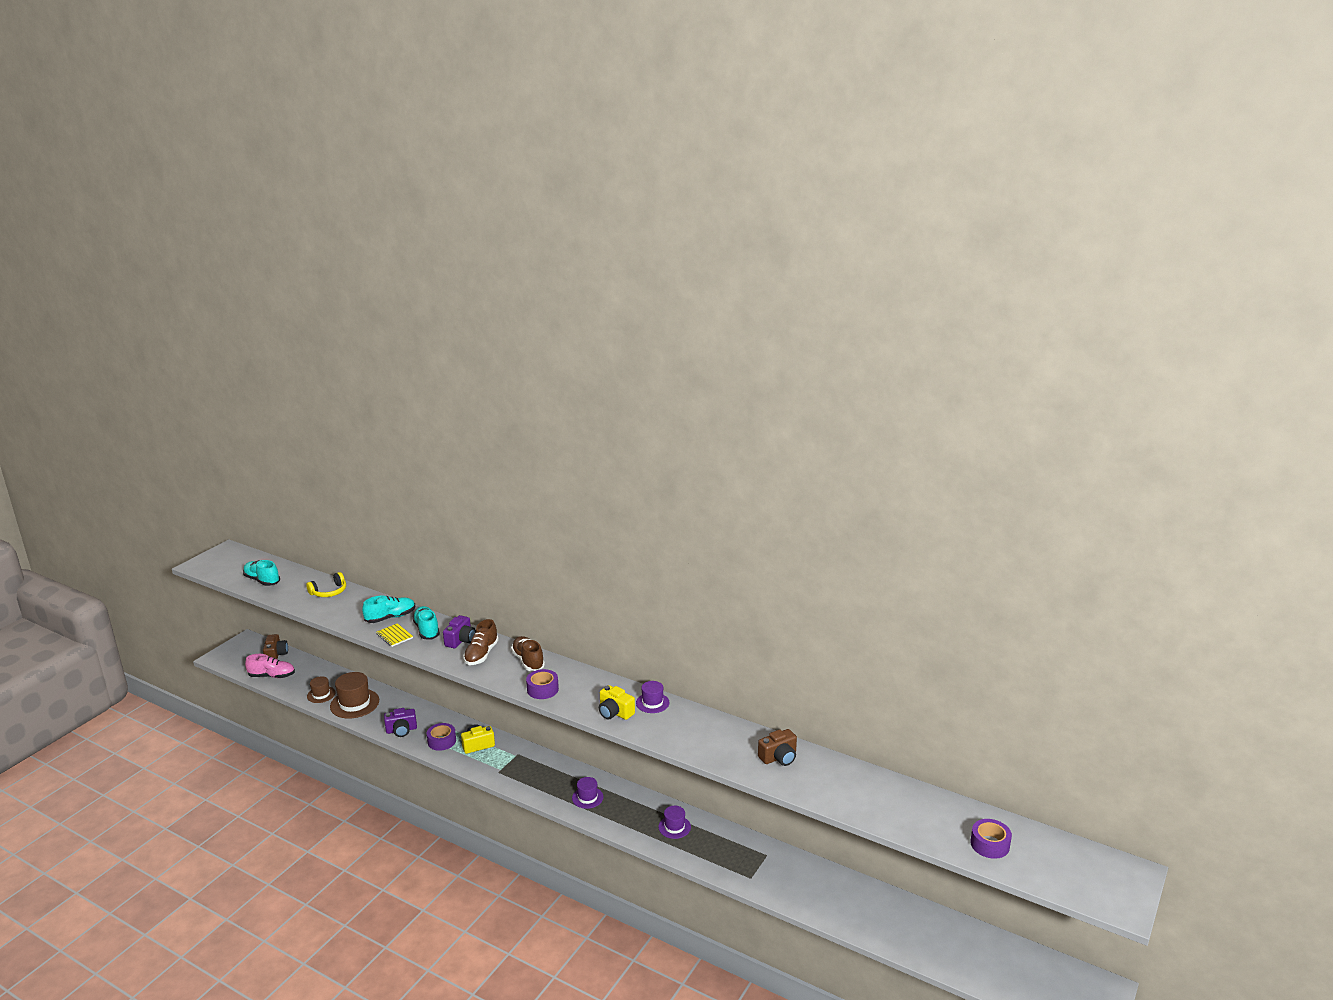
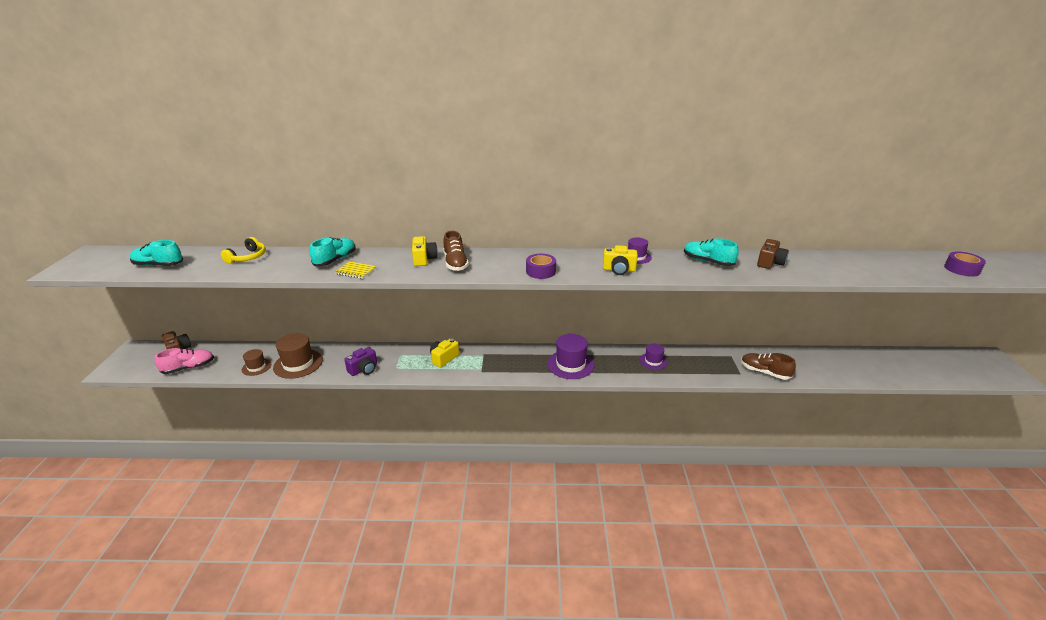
camera: 30 degrees left, 5 degrees up
turquoise shoe [412,606,440,640] -> turquoise shoe moved to [684,238,739,266]
purple tape [427,723,456,751] -> none
purple camera [443,615,476,648] -> yellow camera [412,236,438,266]
brown shoe [511,636,545,671] -> brown shoe moved to [741,353,796,380]
purple hat [572,777,603,809] -> purple hat [547,334,594,379], size x1.72

